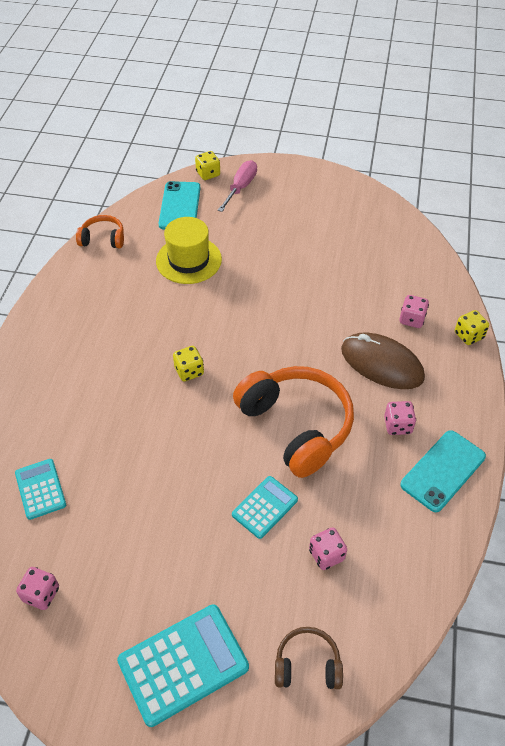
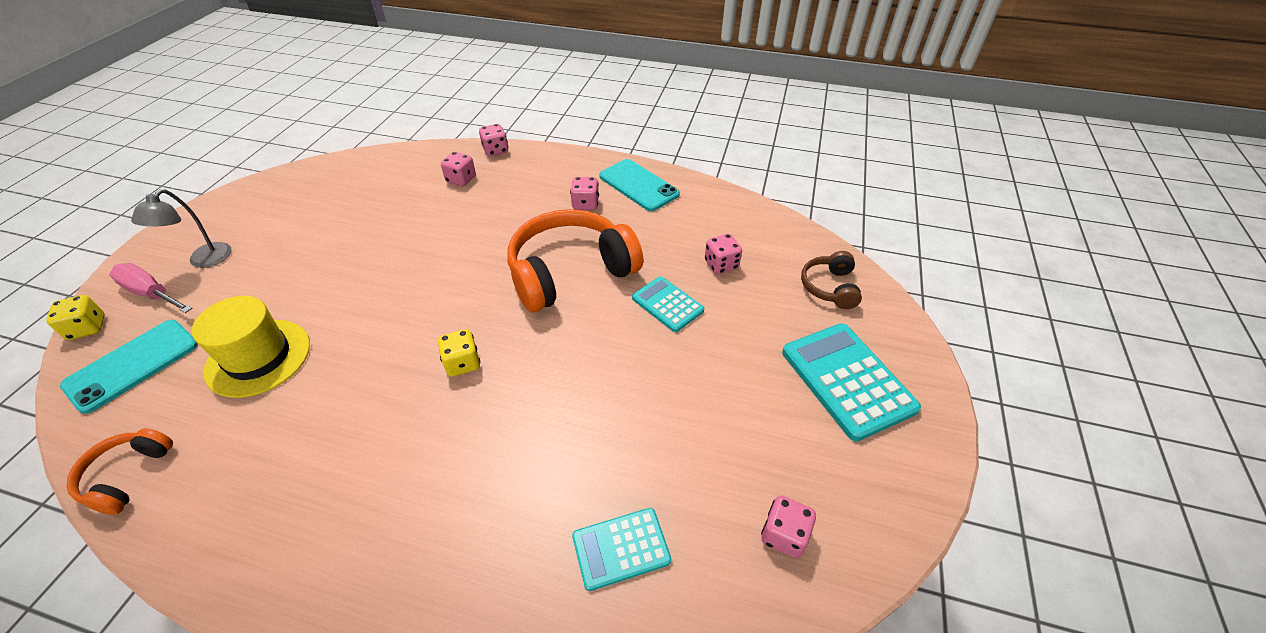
camera: 85 degrees left, 5 degrees down
turquoise phone [158,181,200,230] -> turquoise phone turned 60 degrees counterclockwise [60,320,198,414]
brown mouse [341,332,425,389] -> none
yellow dice [455,310,489,345] -> pink dice [479,124,508,156]
none -> grey lamp [131,189,232,268]

